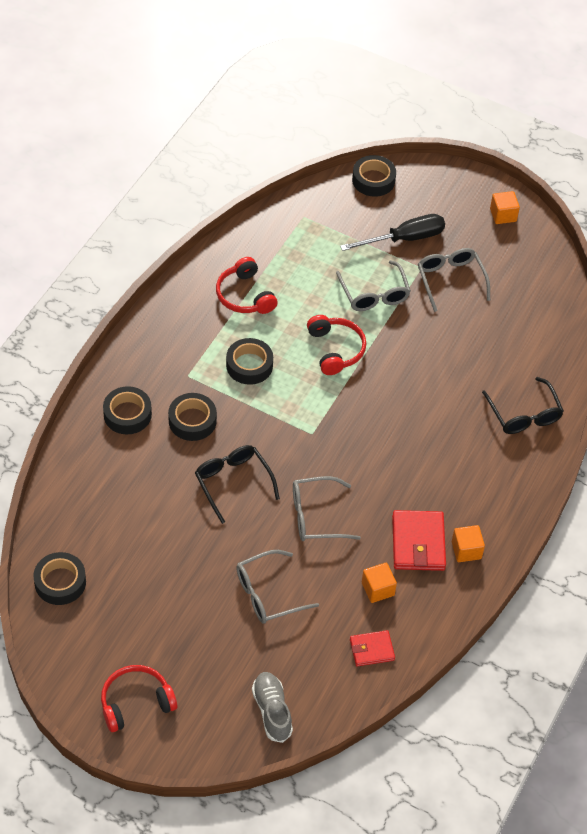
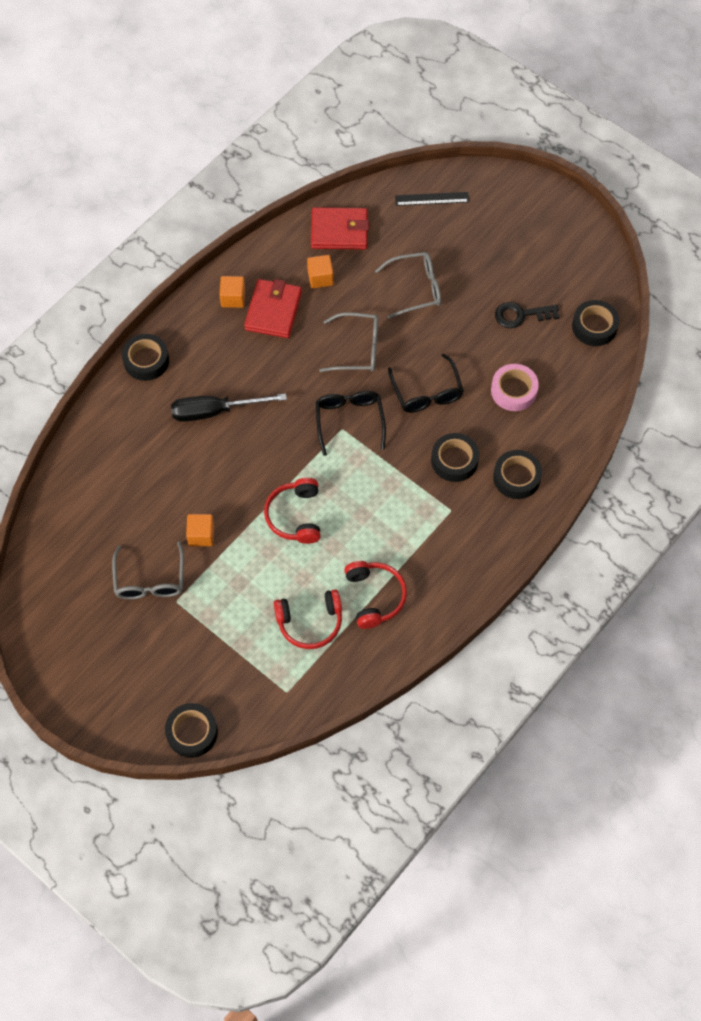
camera: 165 degrees left, 10 degrees up
red headphones [101,665,177,732] -> red headphones moved to [274,589,342,649]
black tape [226,338,273,385] -> black tape moved to [122,334,169,381]
grey shoe [252,672,293,743] -> black ruler [395,192,469,206]
grey glasses [336,260,411,311] -> none
black screwdriver [340,214,445,251] -> black screwdriver moved to [171,393,287,422]
red wallet [350,630,395,667] -> red wallet [311,207,369,249], size x1.67
black glasses [482,377,564,434] -> black glasses moved to [316,391,386,456]
orange cube [490,191,520,224] -> orange cube moved to [186,514,214,546]
none -> pink tape [491,364,539,411]
none -> black key [495,302,559,328]

